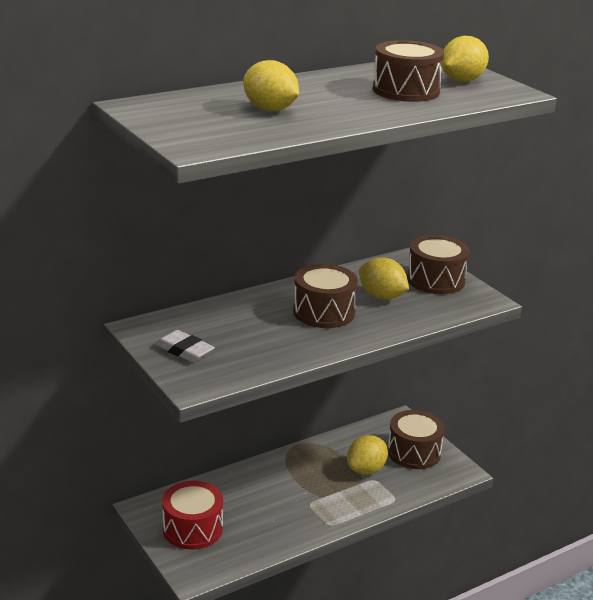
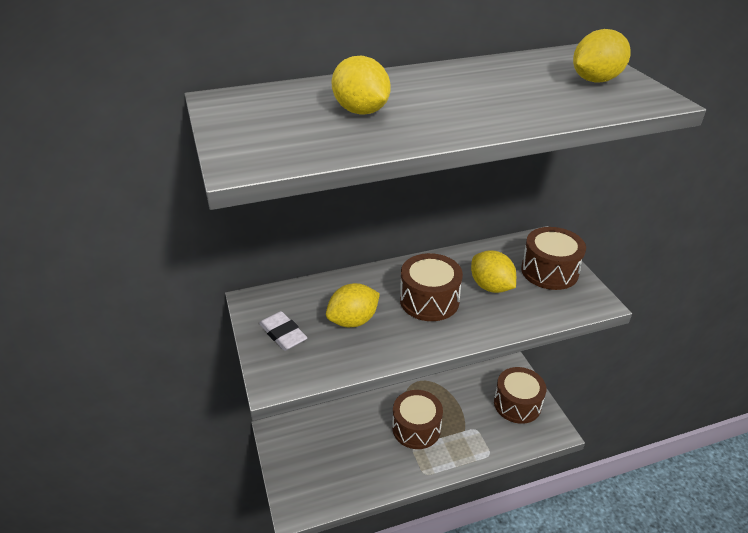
camera: 15 degrees right, 10 degrees up
red drum [162,481,223,550] -> none
yellow lemon [347,435,388,475] -> yellow lemon moved to [326,283,380,327]
brown drum [373,40,444,102] -> brown drum moved to [392,390,443,449]

